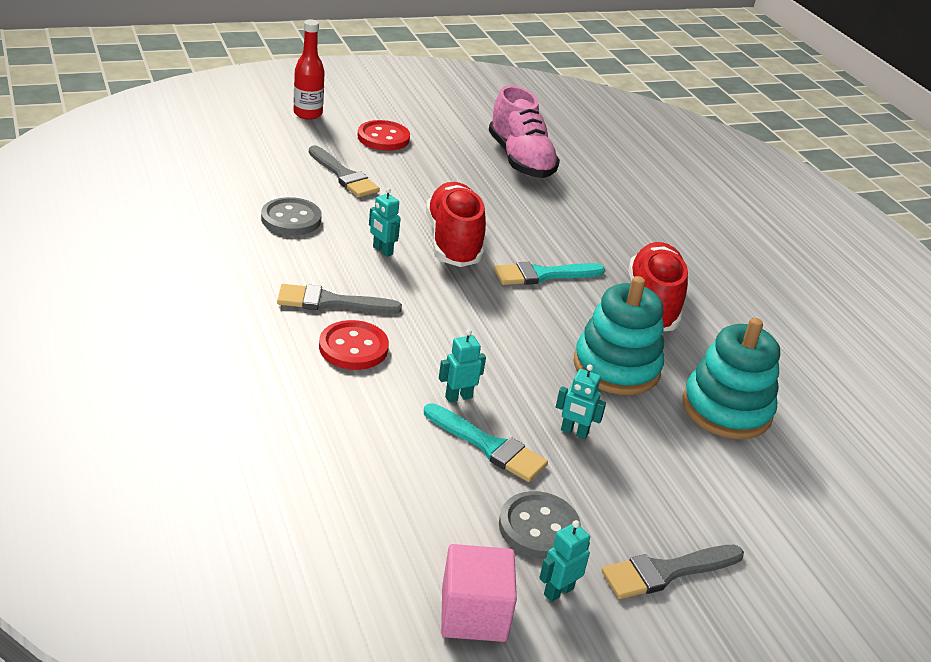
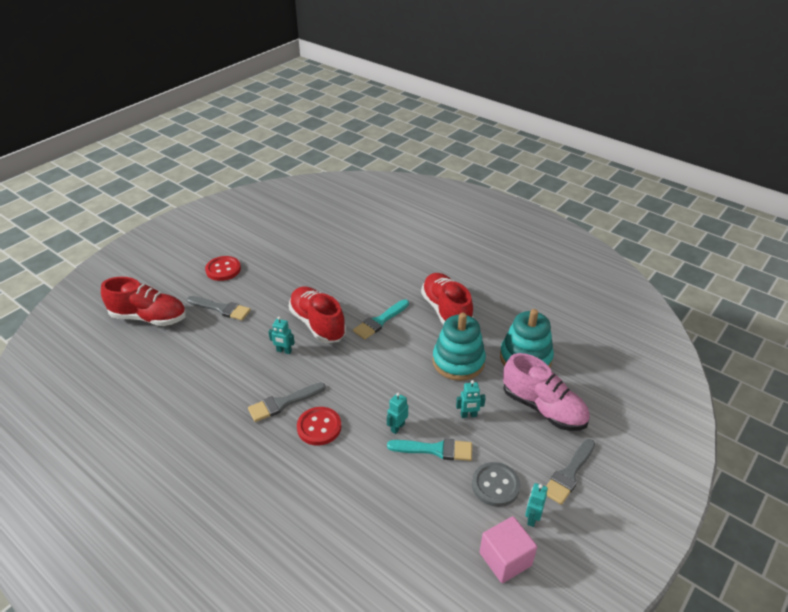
camera: 25 degrees left, 5 degrees up
grey button [261,197,322,235] -> none
red bottle [293,19,325,120] -> none
pink shoe [489,85,560,178] -> pink shoe moved to [503,353,590,431]
none -> red shoe [101,277,186,326]

